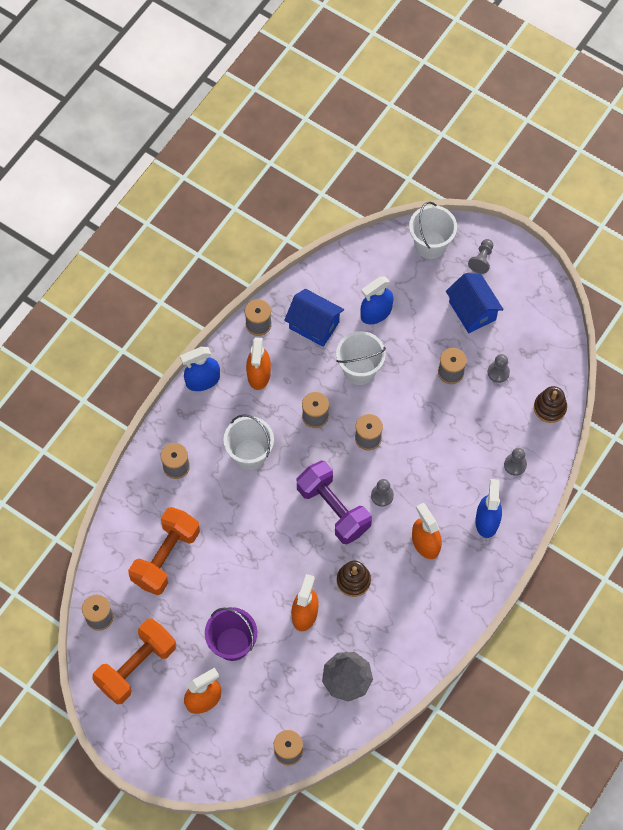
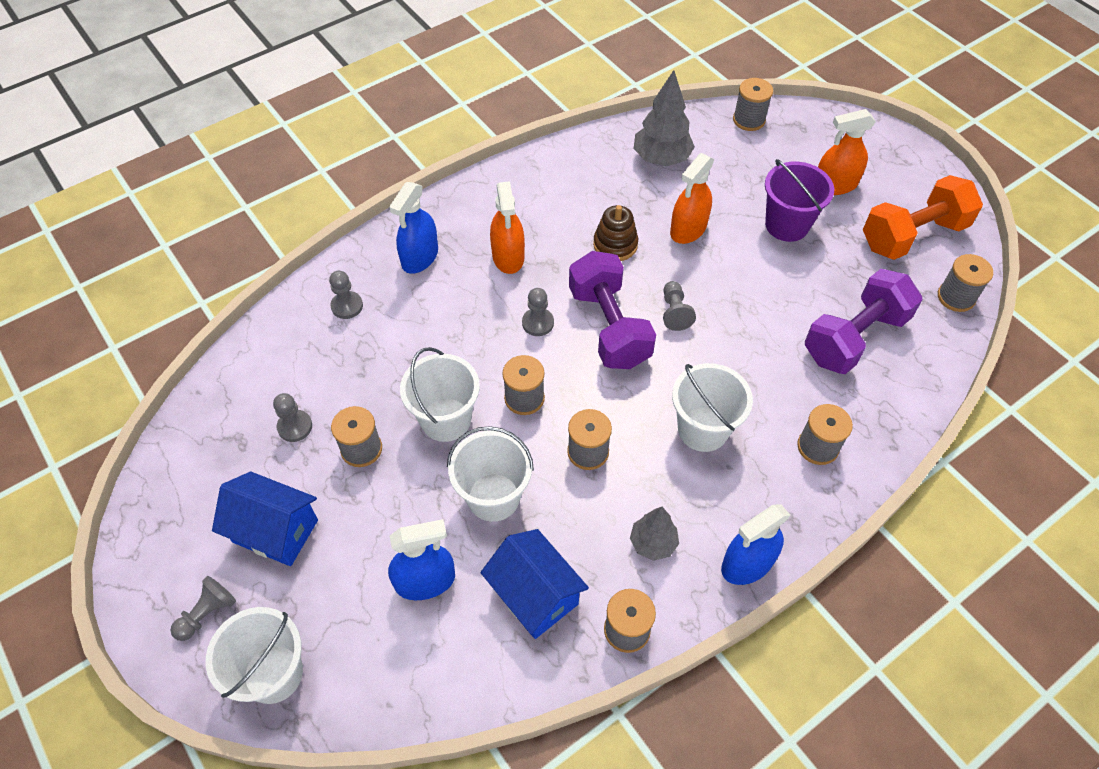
camera: 160 degrees left, 10 degrees down
orange dumbbell [128,507,200,595] -> purple dumbbell [805,269,923,374]
blue spray bottle [180,347,220,391] -> blue spray bottle turned 150 degrees clockwise [721,504,791,585]
orange spray bottle [246,337,271,390] -> grey tree [630,507,679,561]
blue house [446,273,504,333] -> blue house turned 60 degrees counterclockwise [212,472,318,566]
brown stacking toy [534,386,567,423] -> none
none -> white bucket [400,347,480,442]
none -> grey pawn [663,281,696,331]

